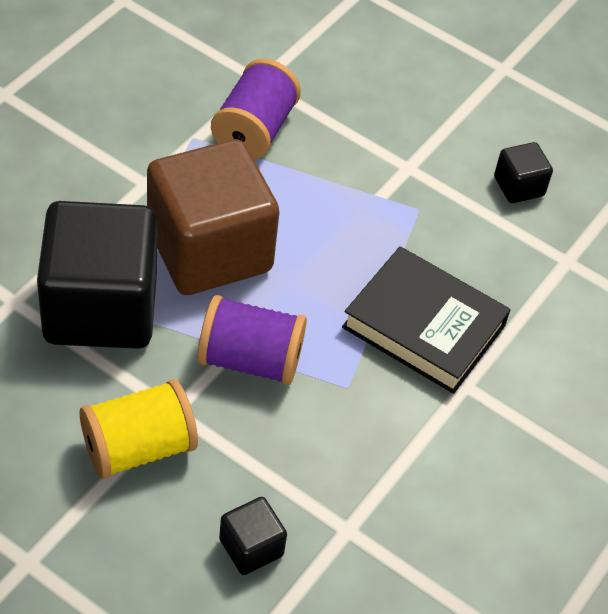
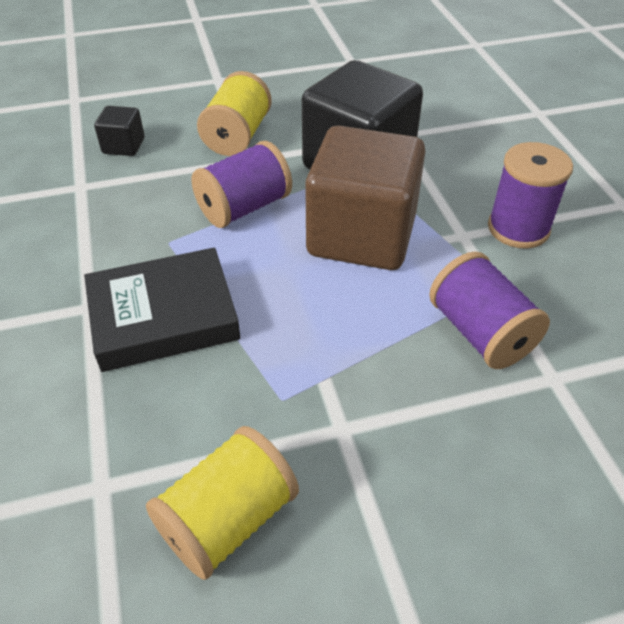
camera: 135 degrees right, 5 degrees down
black cube [494,142,553,203] -> yellow spool [146,426,299,580]
none -> purple spool [488,142,573,249]

